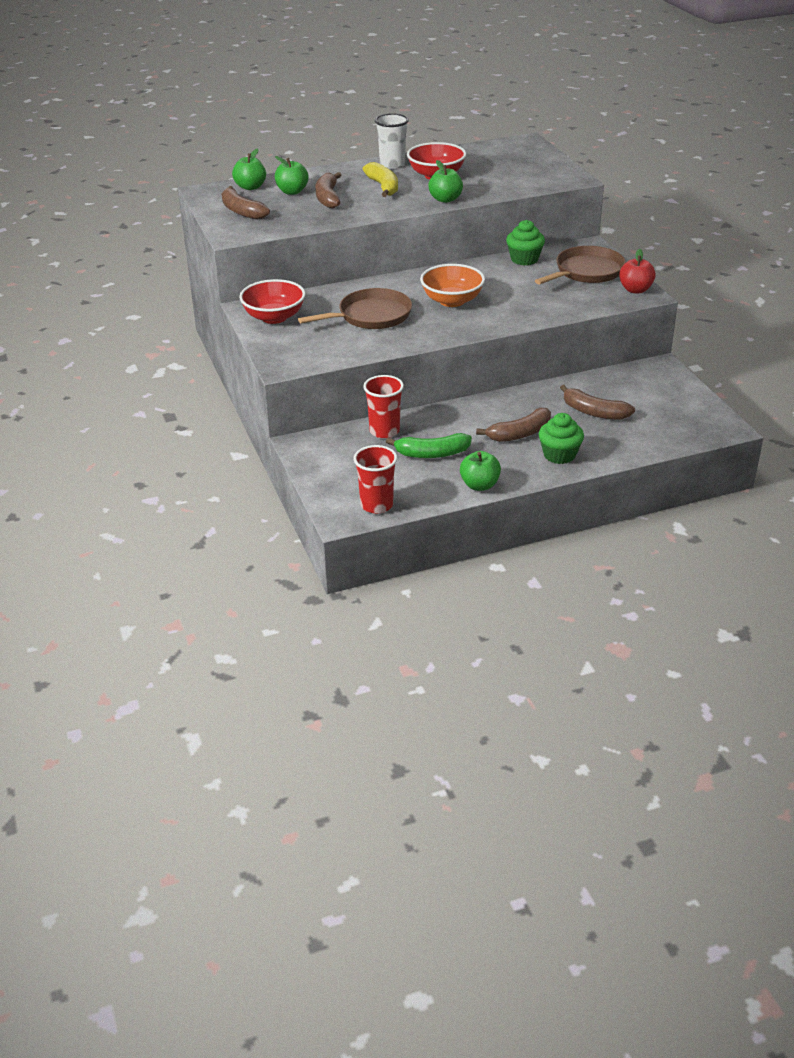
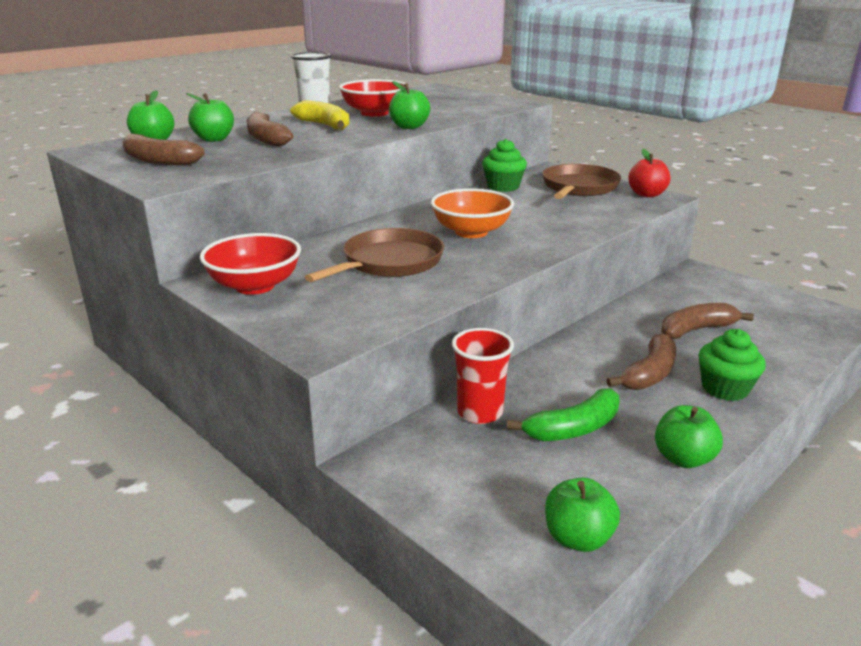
camera: 25 degrees left, 10 degrees down
red cup [353,445,397,514] -> green apple [545,478,620,552]
brown banana [560,385,635,420] -> brown banana turned 150 degrees clockwise [661,303,754,339]

